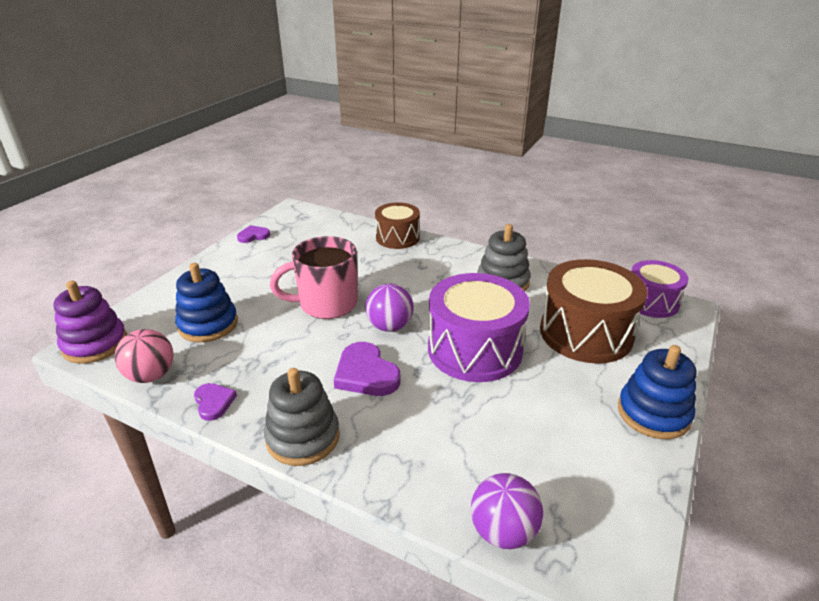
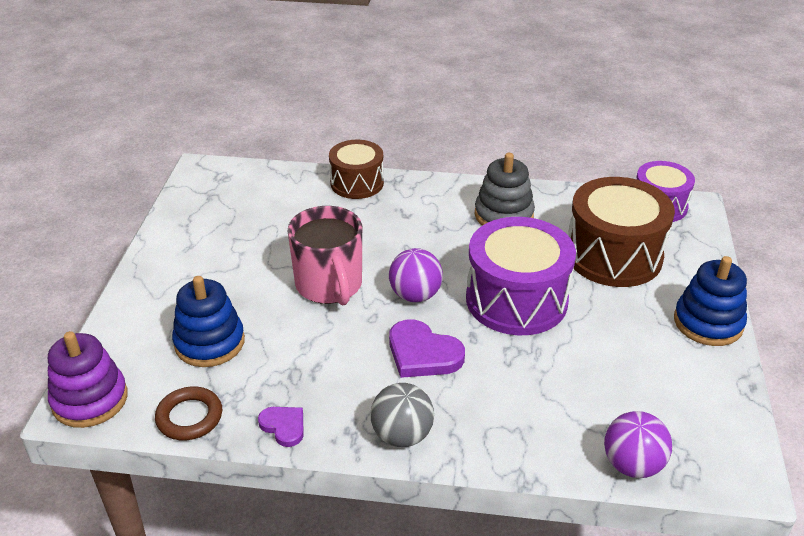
camera: 20 degrees left, 5 degrees up
pink ball [115,329,174,383] -> brown ring [155,386,222,440]
purple heart [237,225,270,243] -> none
grey stacking toy [264,368,340,466] -> grey ball [371,383,434,447]
pink mug [270,236,358,319] -> pink mug turned 75 degrees counterclockwise [288,206,362,305]

